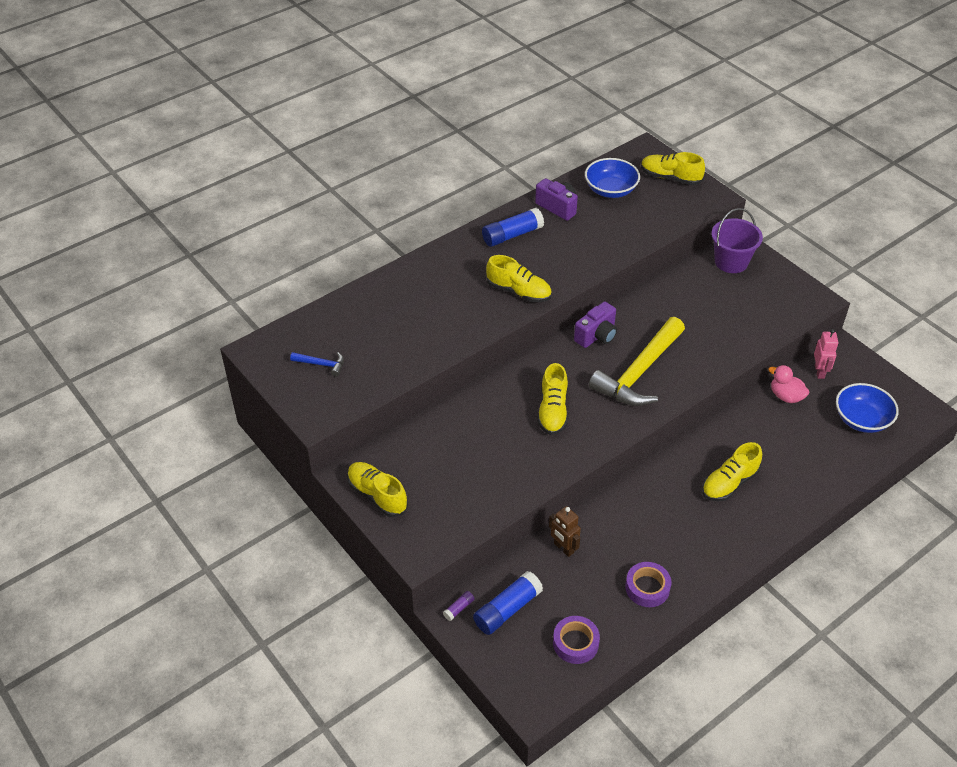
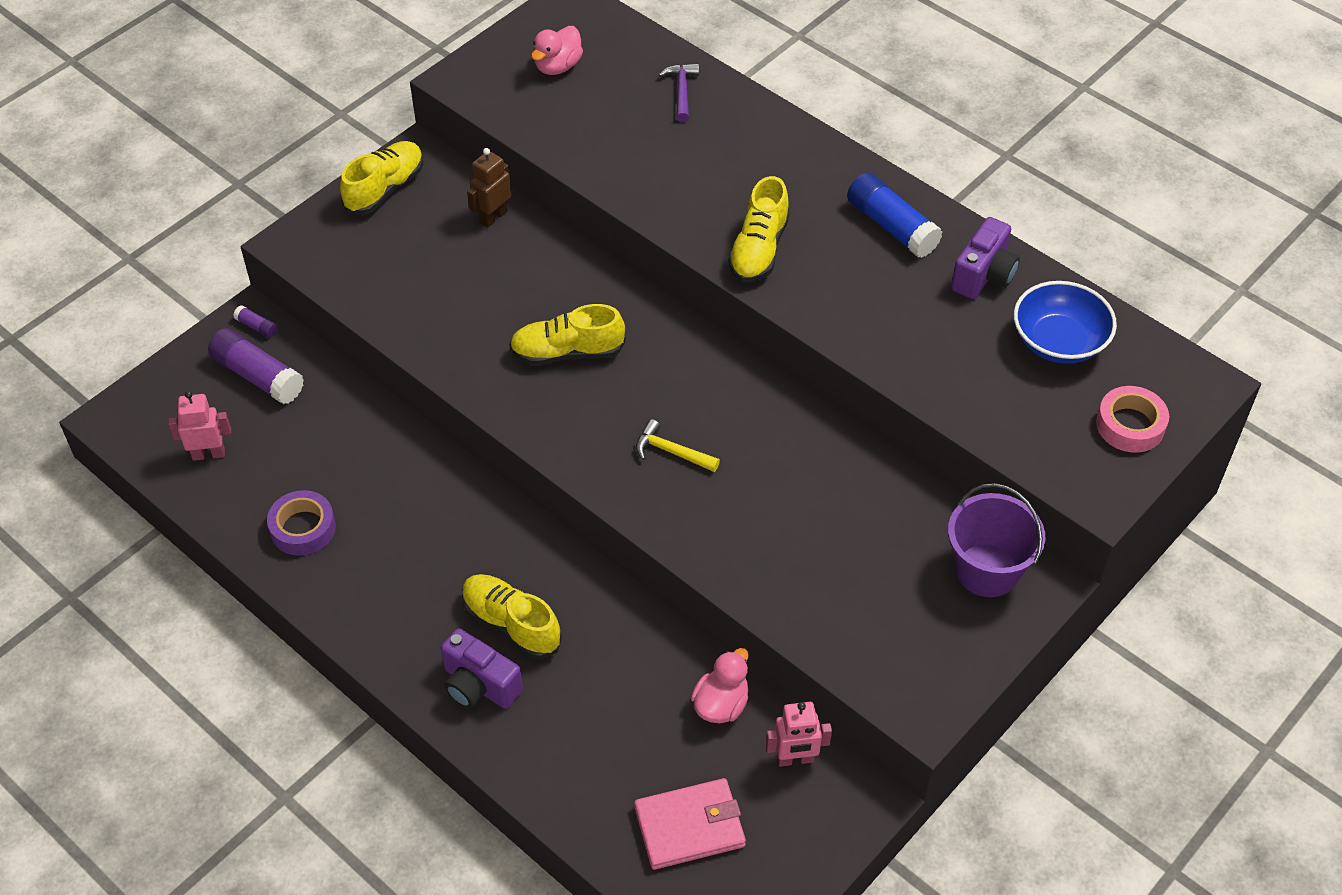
camera: 80 degrees right, 5 degrees up
blue hammer [290,352,344,376] -> pink duck [531,26,583,75]
blue glue stick [473,571,543,635] -> purple glue stick [208,328,304,404]
brown robot [549,506,581,557] -> brown robot moved to [467,148,511,228]
purple tape [553,616,600,664] -> pink robot [168,391,231,461]
purple camera [574,301,617,348] -> purple camera moved to [441,628,523,709]
yellow hammer [589,317,685,406] -> yellow hammer [636,419,720,472], size x0.42
yellow shoe [641,152,705,185] -> pink tape [1096,386,1169,453]
blue bowl [836,383,899,433] -> pink wallet [634,778,746,870]
none -> purple hammer [659,63,699,122]

